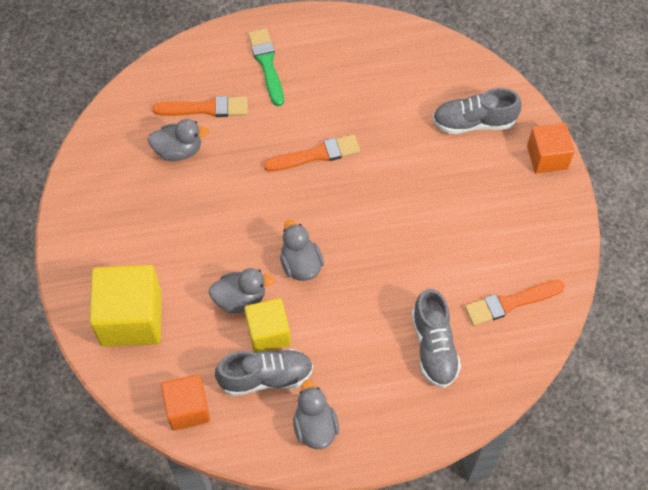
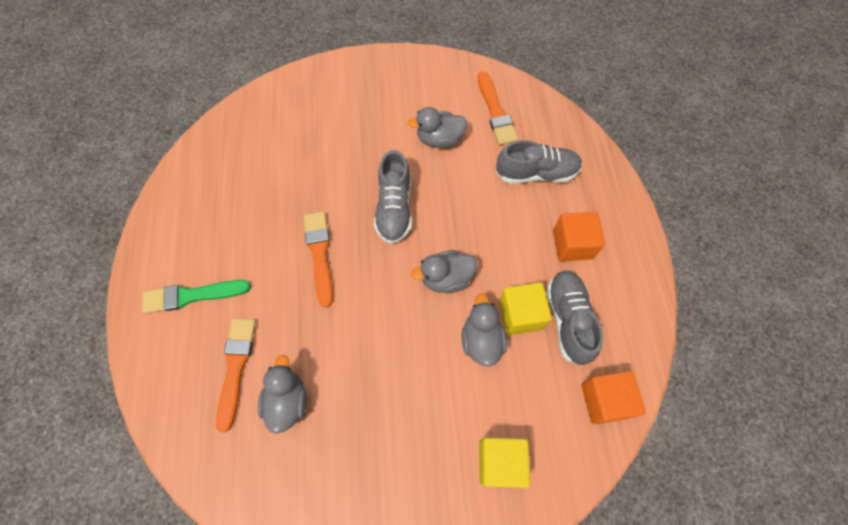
camera: 85 degrees left, 5 degrees up
yellow cube [89,265,162,347] -> yellow cube [479,437,530,488], size x0.62
grey duck [293,380,339,449] -> grey duck moved to [407,107,468,148]
grey shoe [432,88,522,134] -> grey shoe moved to [374,150,412,244]
orange cube [527,123,575,174] -> orange cube moved to [553,212,605,261]

